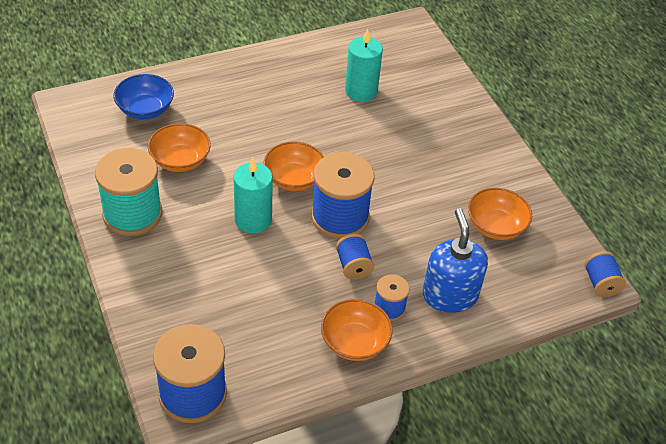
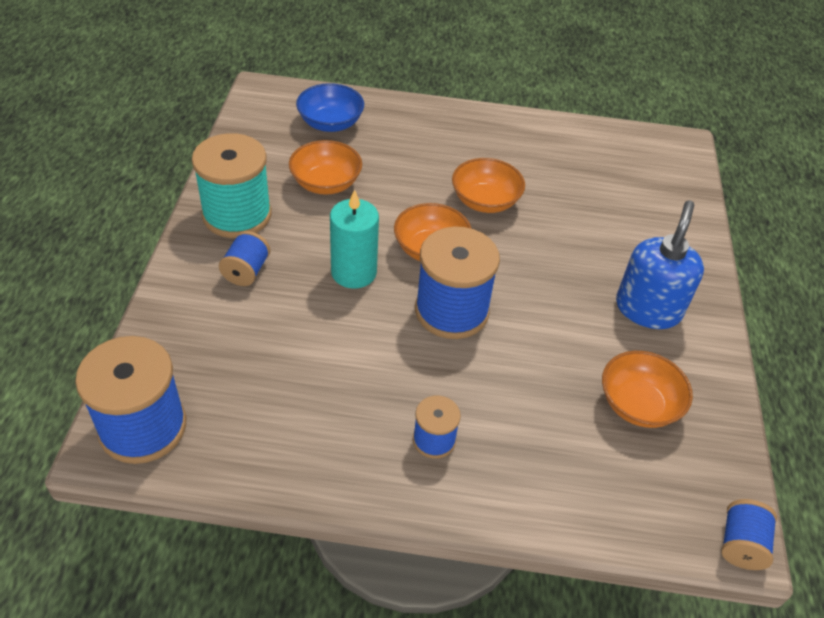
camera: 30 degrees right, 0 degrees up
orange bowl [321,299,393,361] -> orange bowl moved to [452,158,525,213]
blue spool [336,234,374,280] -> blue spool moved to [219,231,270,286]
turquoise candle [345,29,383,102] -> none
blue soap dispenser [423,208,488,313] -> blue soap dispenser moved to [616,200,704,329]

